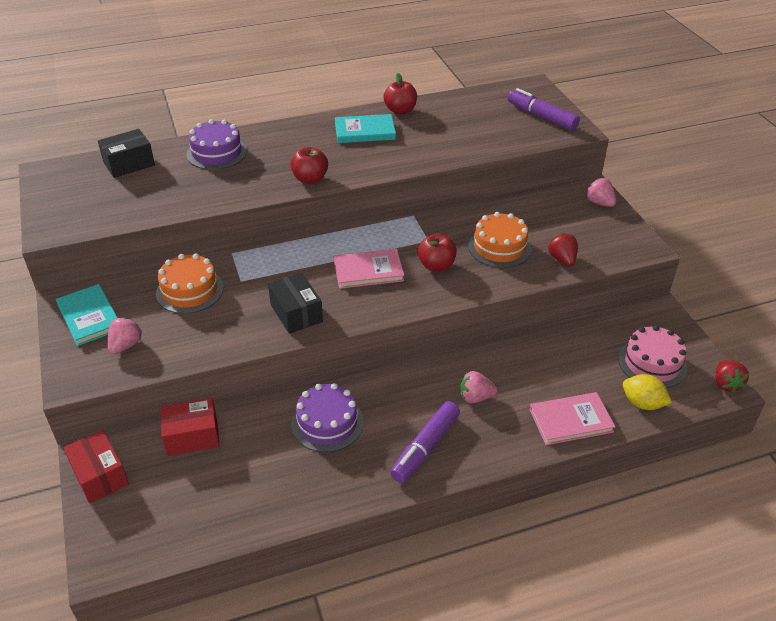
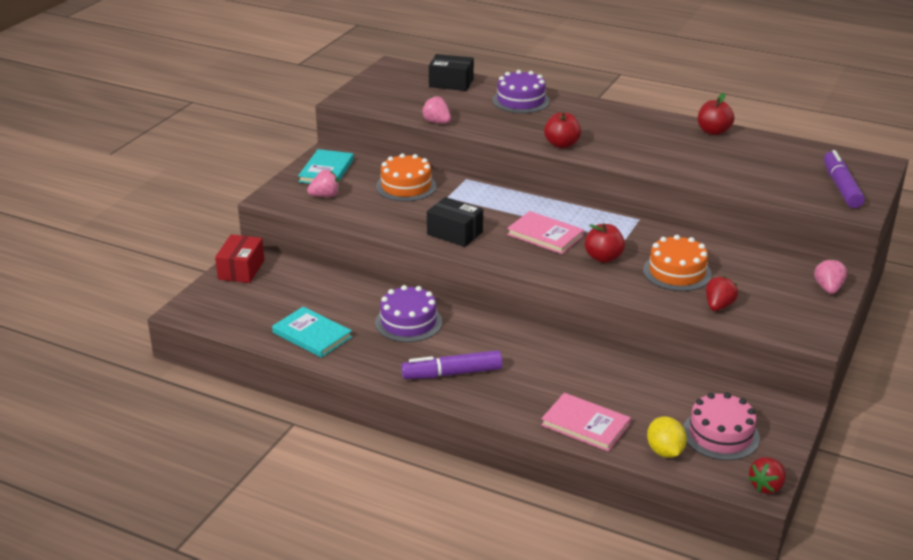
camera: 45 degrees right, 10 degrees down
red box [160,398,220,456] -> none
black box [268,272,323,334] -> black box turned 75 degrees counterclockwise [427,197,483,247]
turquoise book [335,114,396,143] -> turquoise book moved to [272,307,352,358]
pink strawberry [460,371,497,403] -> pink strawberry moved to [422,96,451,123]

